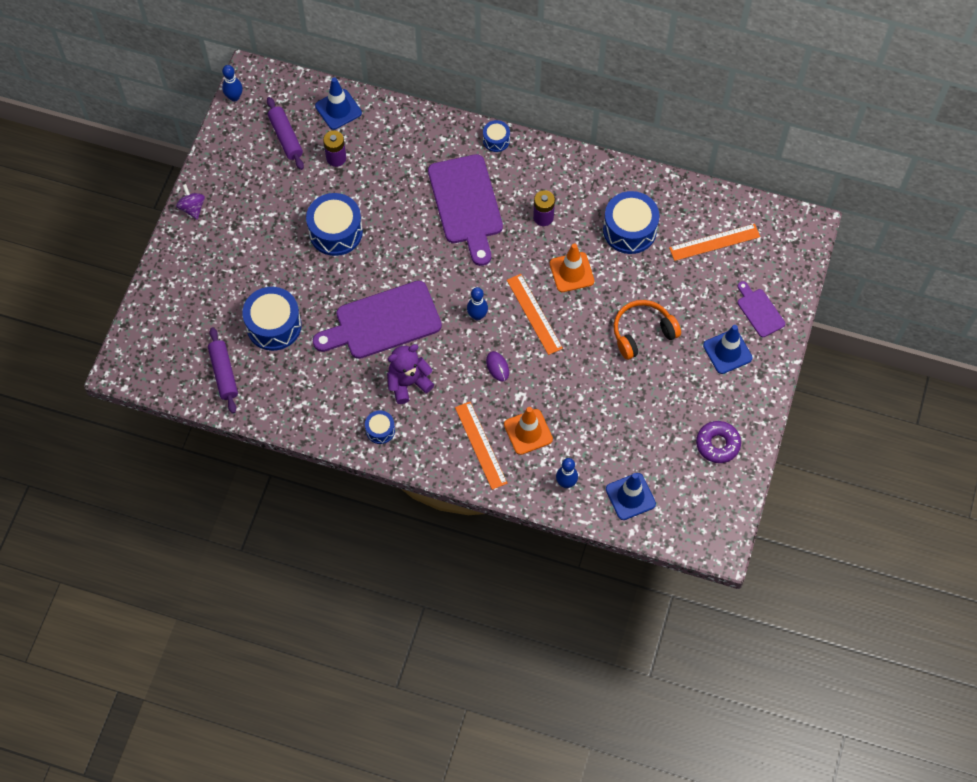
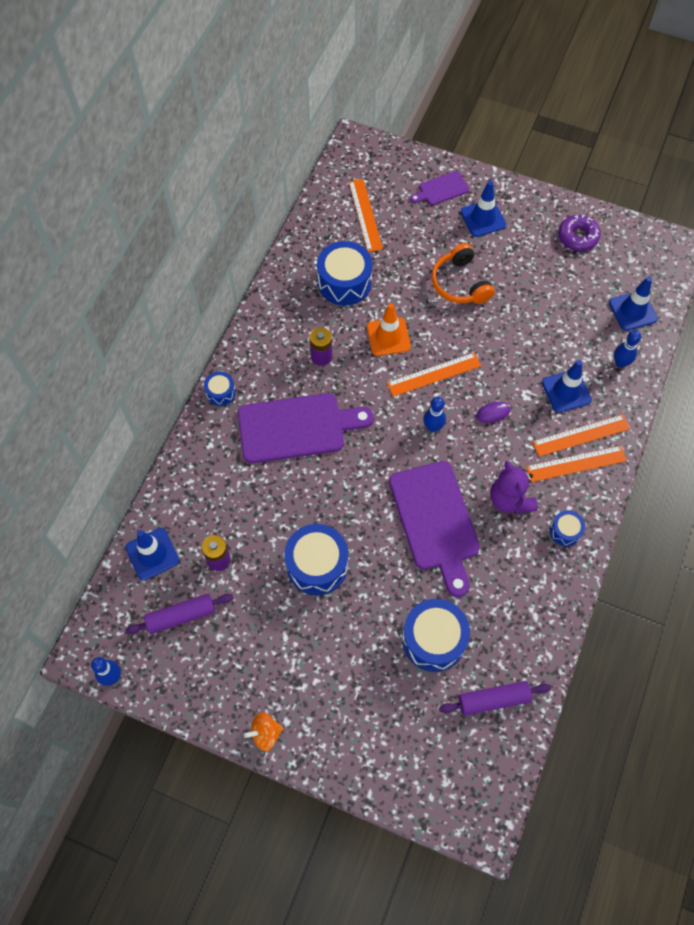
camera: 85 degrees left, 0 degrees up
purple spinning top [176,184,205,220] -> orange spinning top [244,713,284,751]
orange traffic cone [504,407,553,455] -> blue traffic cone [542,360,592,413]
none -> orange ruler [526,446,627,482]

